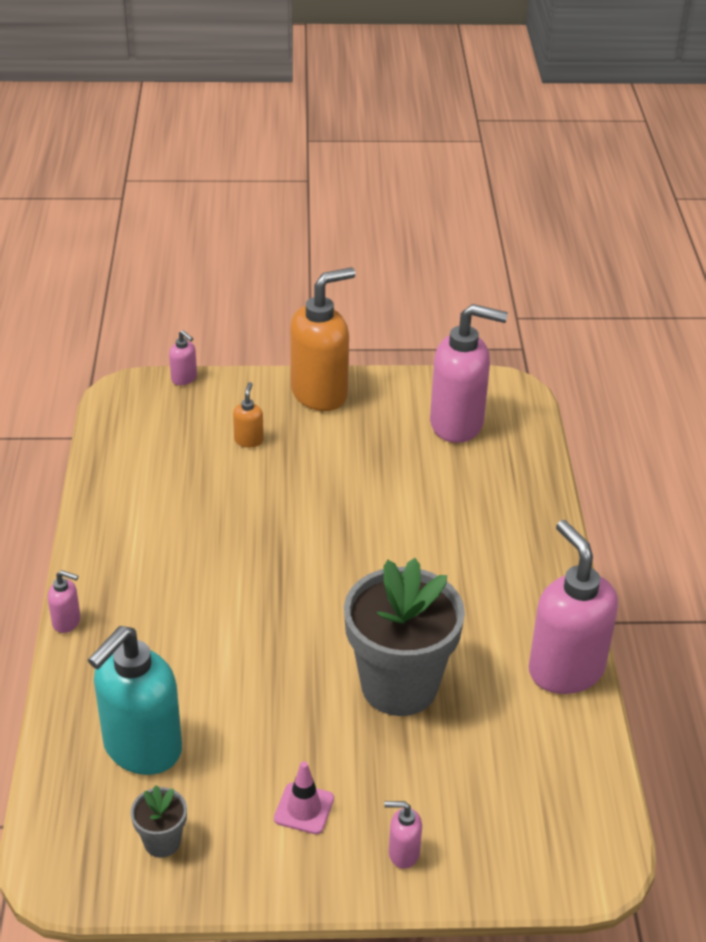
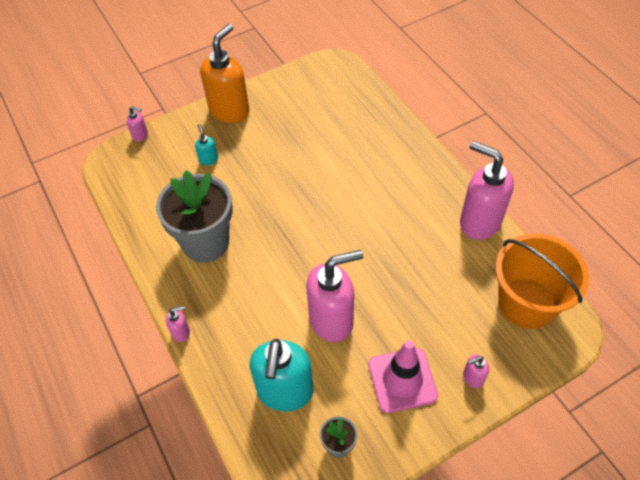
camera: 25 degrees left, 15 degrees up
orange soap dispenser [233,382,264,447] -> turquoise soap dispenser [195,124,218,166]
pink traffic cone [274,761,334,834] -> pink traffic cone [368,340,438,413], size x1.83
grey flower pot [344,558,465,716] -> grey flower pot moved to [156,170,233,263]
pink soap dispenser [430,304,508,443] -> pink soap dispenser moved to [306,250,363,342]
none -> orange bucket [495,233,589,329]

